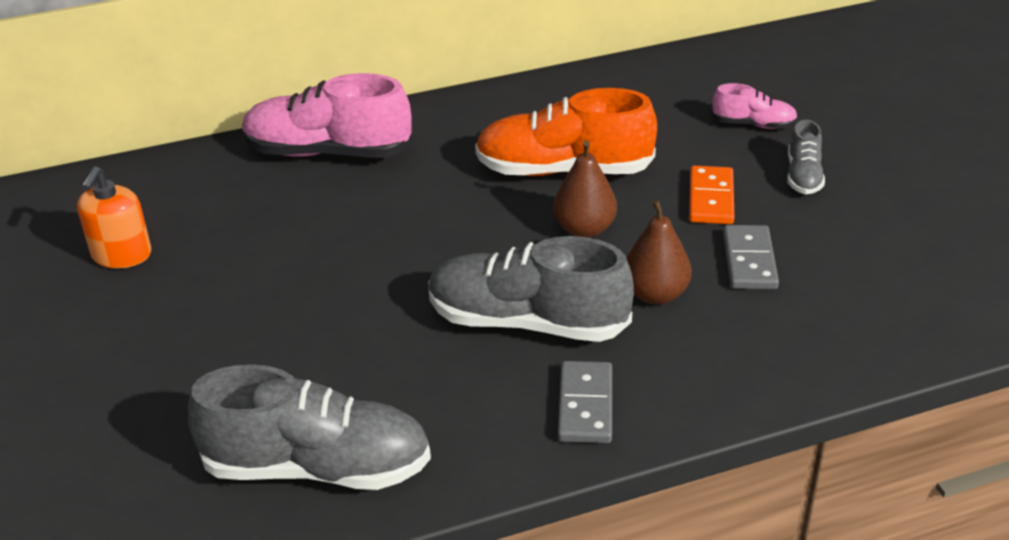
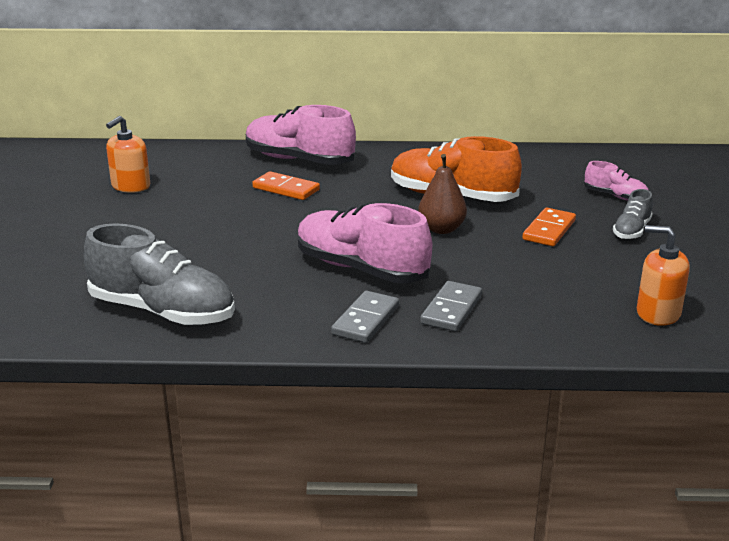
camera: 20 degrees right, 10 degrees down
grey shoe [428,236,634,342] -> pink shoe [298,203,432,283]
brown pear [626,199,692,305] -> none
grey domino [723,225,779,289] -> grey domino moved to [420,281,482,332]
none -> orange domino [252,171,320,200]
none -> orange soap dispenser [637,225,690,326]

